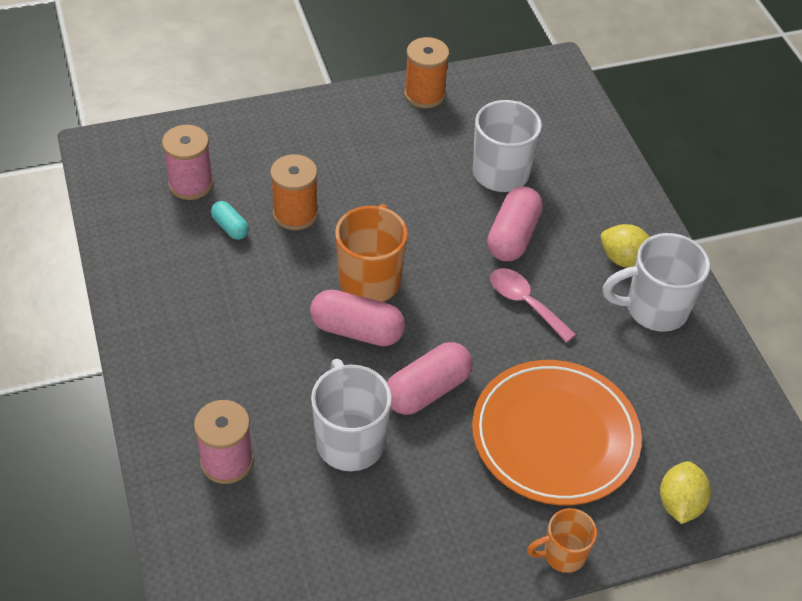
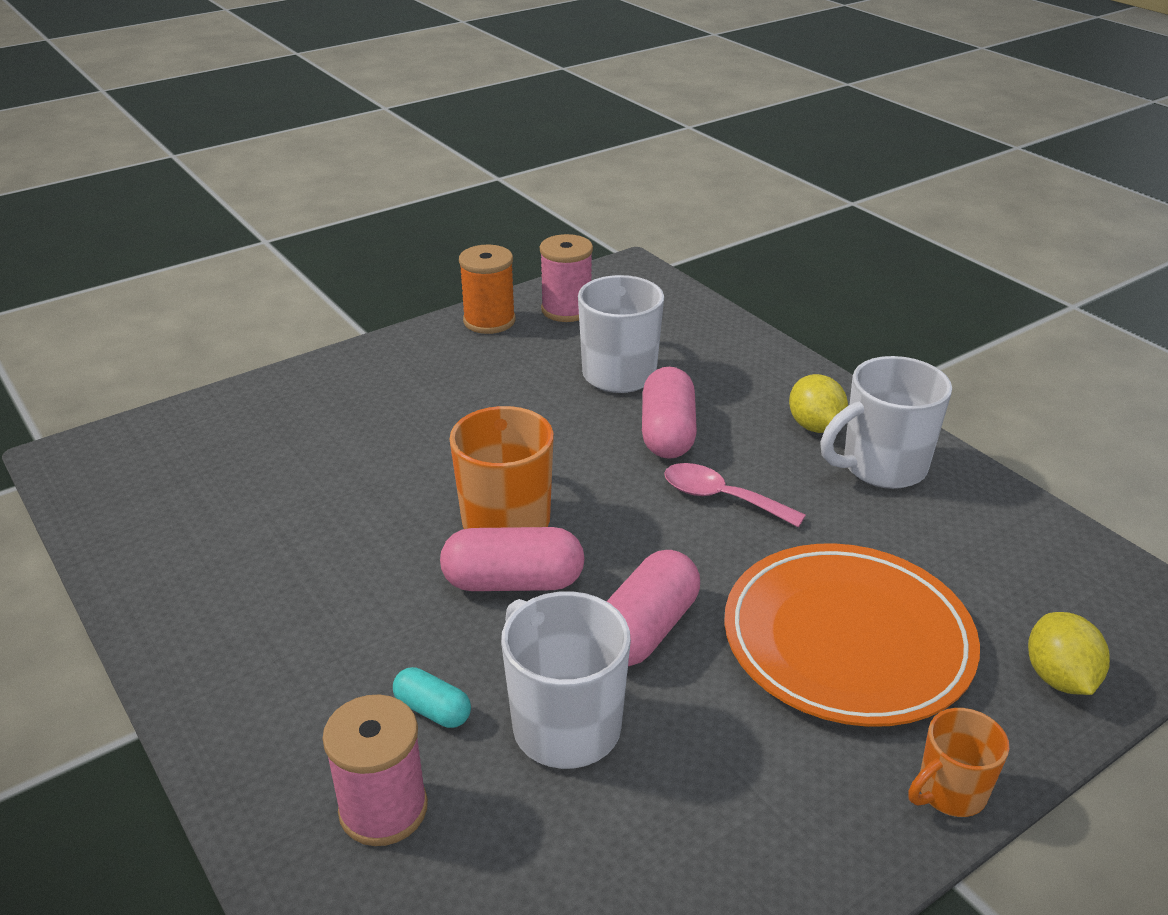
camera: 15 degrees left, 15 degrees down
pink spool [162,125,213,200] -> pink spool moved to [540,234,593,322]
turquoise capsule [211,201,249,240] -> turquoise capsule moved to [393,667,471,728]
orange spool [270,154,318,230] -> none
yellow lemon [601,224,649,268] -> yellow lemon turned 60 degrees clockwise [789,374,848,433]

